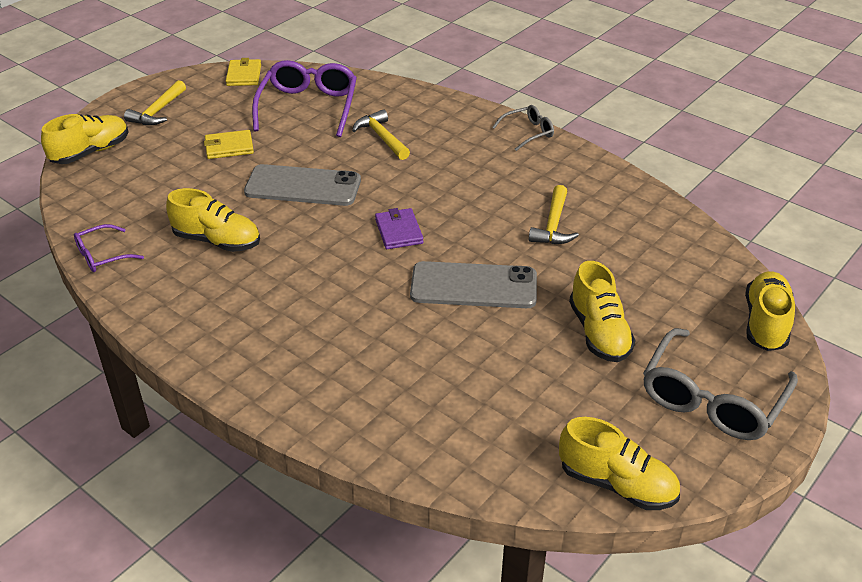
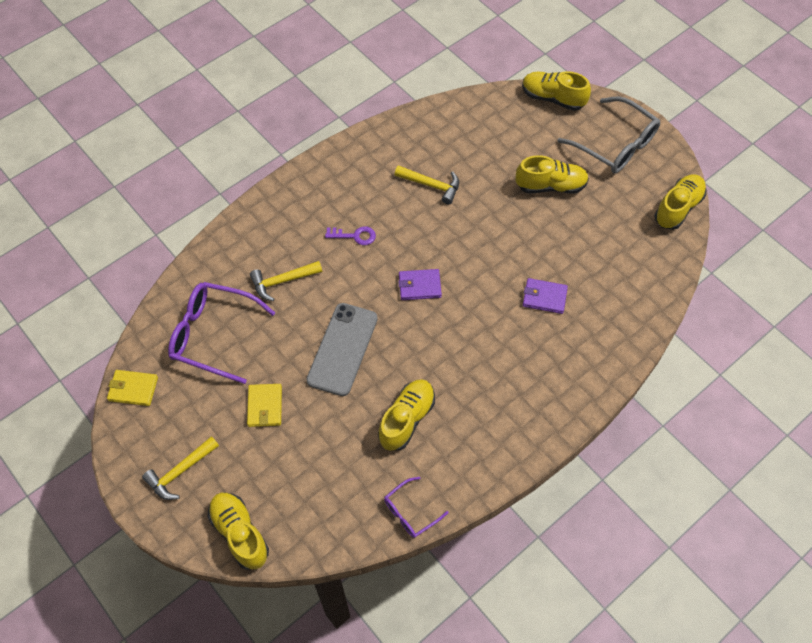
camera: 80 degrees left, 20 degrees up
purple glasses [74,224,144,272] -> purple glasses turned 75 degrees clockwise [384,477,449,538]
yellow hammer [124,80,186,125] -> yellow hammer turned 105 degrees clockwise [142,436,219,500]
grey phone [410,261,537,308] -> none
grey glasses [492,105,554,151] -> none
none -> purple key [325,226,376,245]
none -> purple wallet [523,278,568,314]

